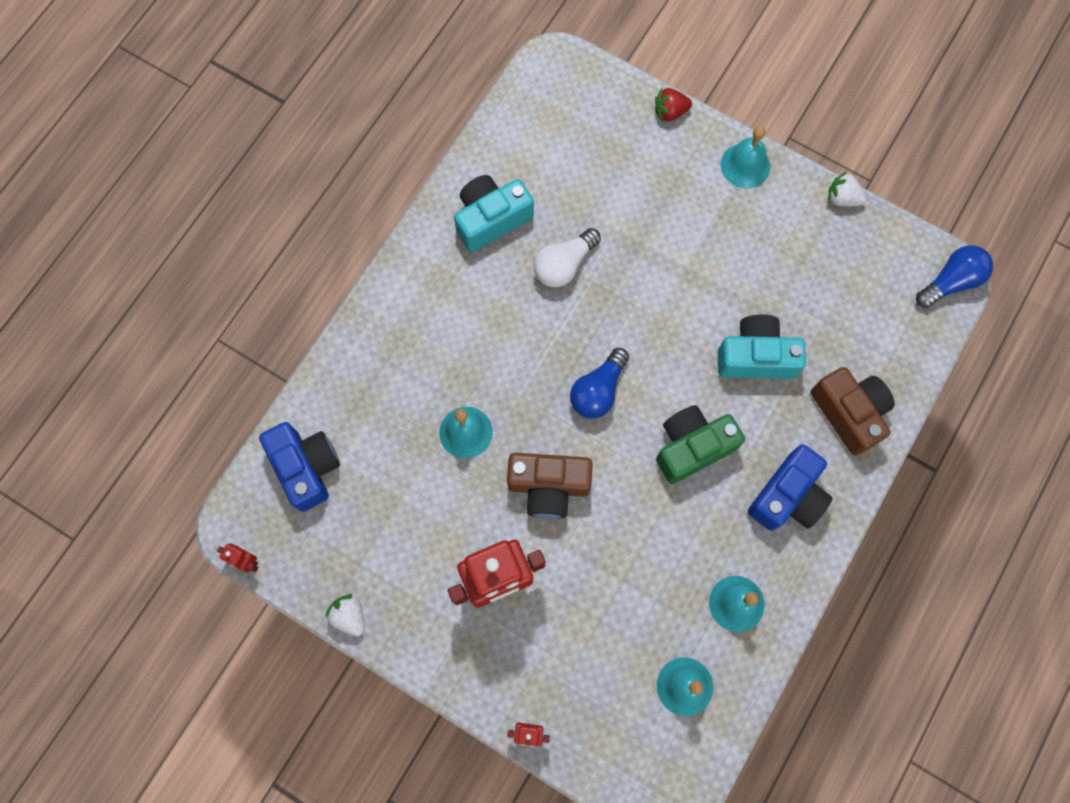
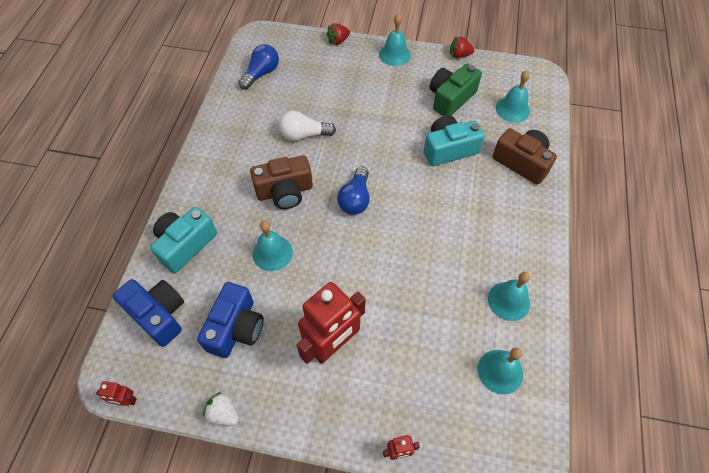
camera: 20 degrees left, 15 degrees down
turquoise camera [454,175,534,252] -> turquoise camera moved to [150,207,217,273]
brown camera [507,453,593,519] -> brown camera moved to [250,155,313,209]
white light bulb [534,228,601,287] -> white light bulb turned 60 degrees clockwise [279,111,336,141]
green camera [656,405,745,484] -> green camera moved to [430,64,482,116]
blue camera [748,444,833,531] -> blue camera moved to [197,282,264,358]
white strawberry [828,171,867,207] -> red strawberry [450,36,474,58]
blue light bulb [916,245,993,308] -> blue light bulb moved to [238,44,279,90]
none -> turquoise bell [496,70,530,123]

